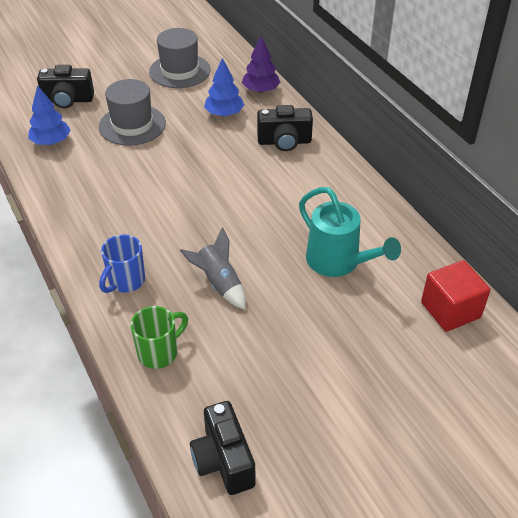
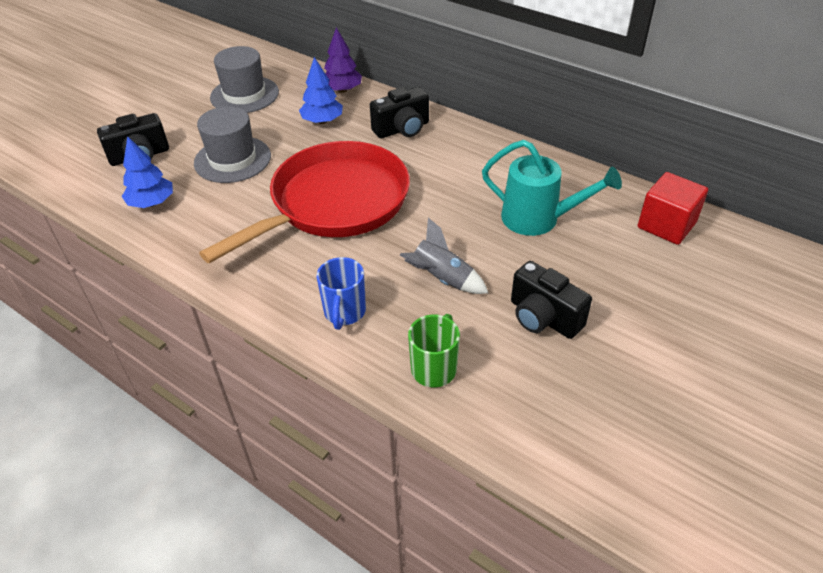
camera: 25 degrees left, 0 degrees up
black camera [190,401,255,495] -> black camera moved to [511,261,592,339]
none -> red pan [199,141,410,263]

